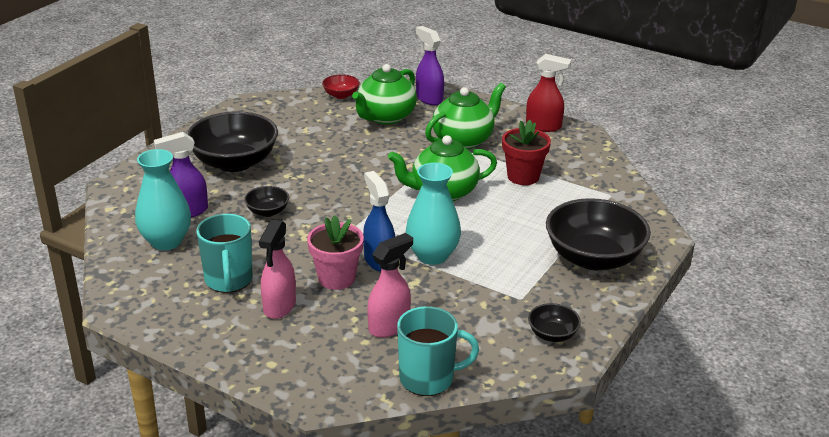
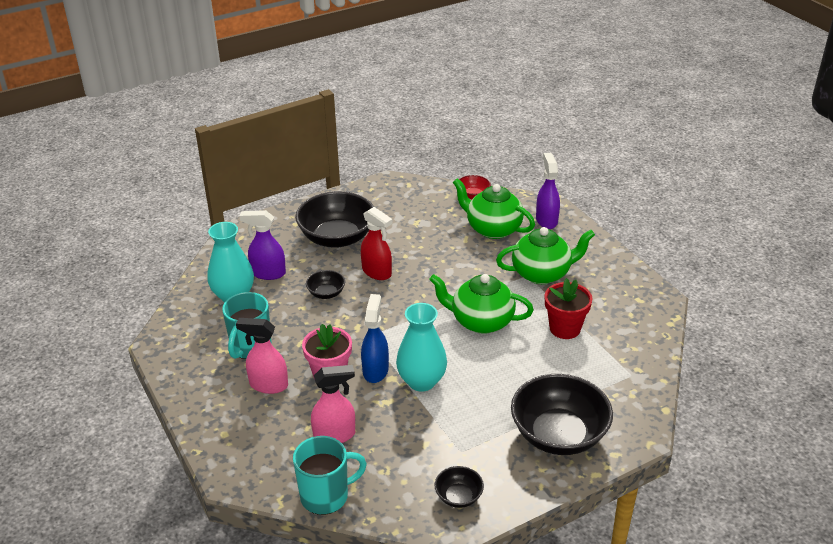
camera: 30 degrees right, 5 degrees up
pink spray bottle [259,219,296,319] -> pink spray bottle turned 60 degrees clockwise [236,318,288,394]
green teapot [352,64,417,125] -> green teapot turned 60 degrees clockwise [453,178,535,239]
turquoise mug [397,306,479,396] -> turquoise mug turned 45 degrees counterclockwise [293,436,367,515]
red spray bottle [526,54,571,132] -> red spray bottle moved to [361,207,393,280]

